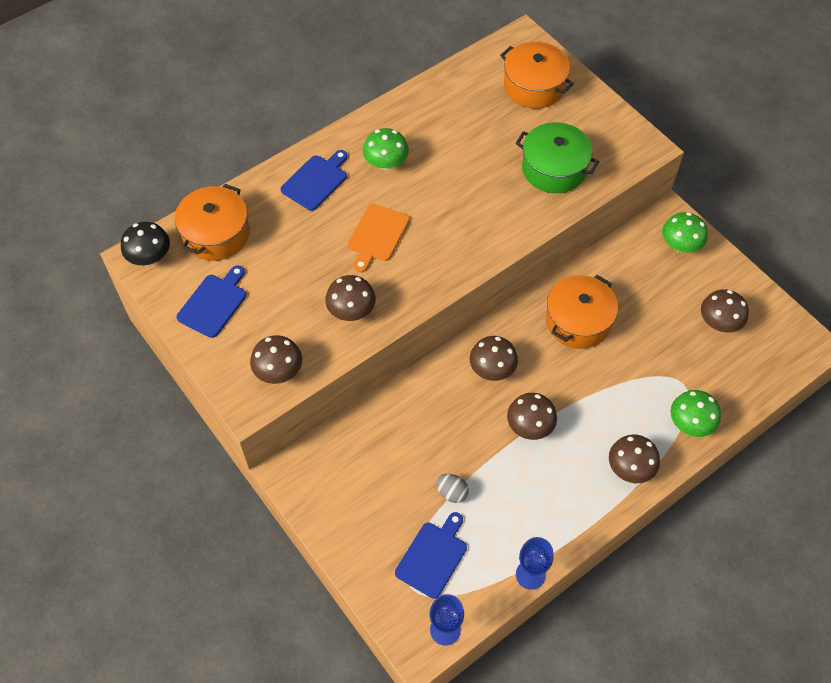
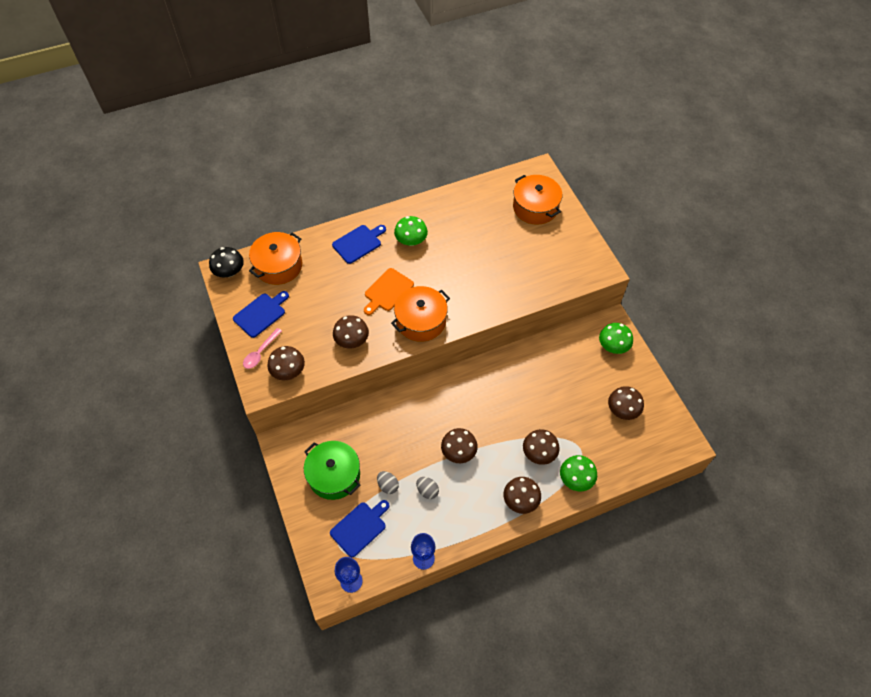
camera: 15 degrees right, 0 degrees up
brown mushroom [470,336,518,381] -> brown mushroom moved to [523,429,559,465]
green pot [516,122,599,193] -> green pot moved to [304,441,361,500]
orange pot [546,275,618,349] -> orange pot moved to [391,286,450,342]
none -> pink spoon [243,328,282,369]
none -> grey egg [416,477,439,499]

